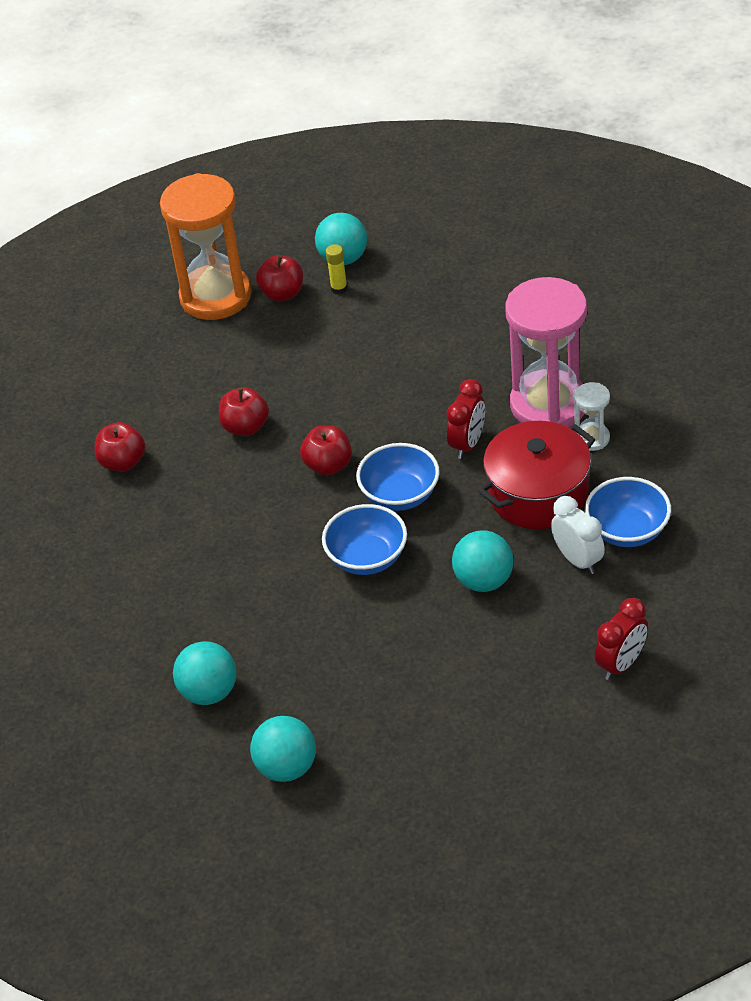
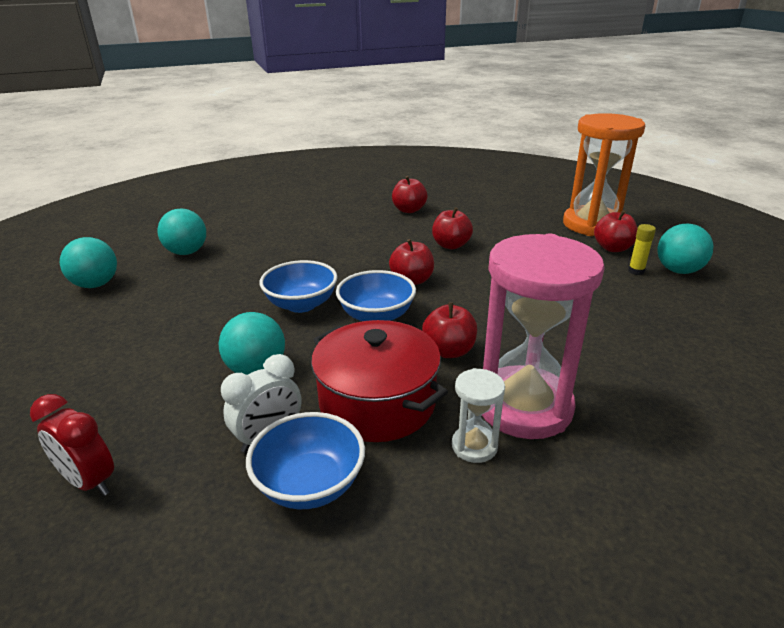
camera: 80 degrees right, 15 degrees down
red clock [447,379,485,459] -> red apple [422,302,477,358]

